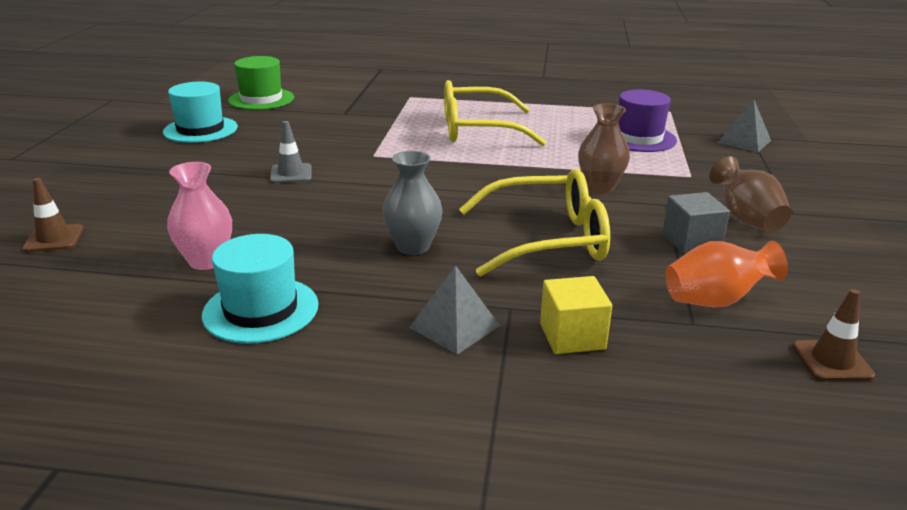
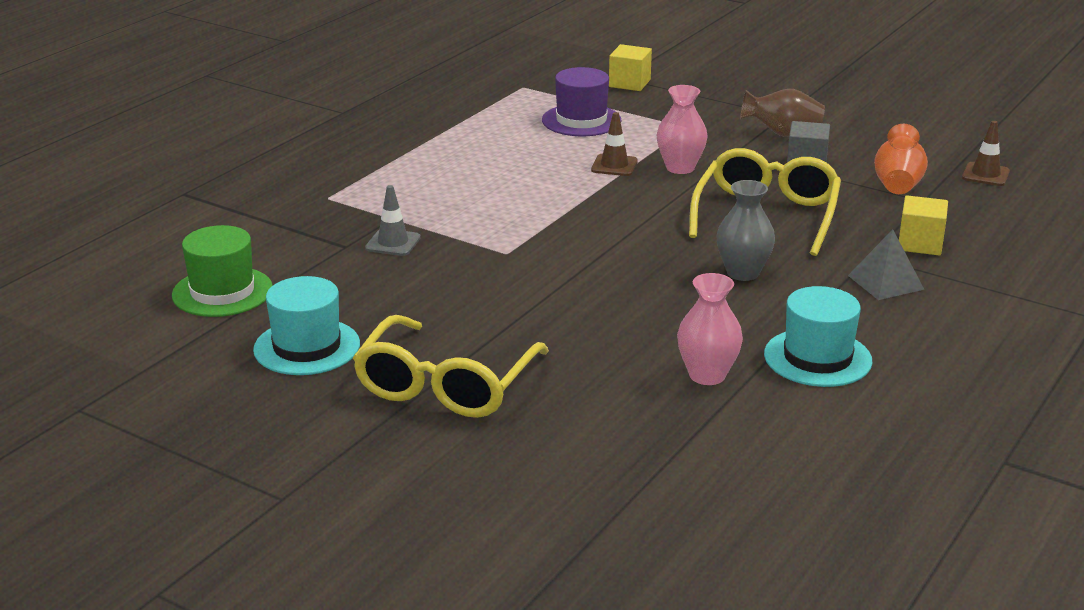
camera: 65 degrees left, 0 degrees up
brown traffic cone [23,178,83,252] -> brown traffic cone moved to [591,112,638,176]
grey traffic cone [270,121,312,183] -> grey traffic cone moved to [365,185,421,256]
yellow glasses [444,80,546,146] -> yellow glasses moved to [353,315,549,418]
brown vase [578,104,630,194] -> pink vase [657,85,708,174]
grey pyramid [718,99,771,152] -> yellow cube [609,44,652,91]

